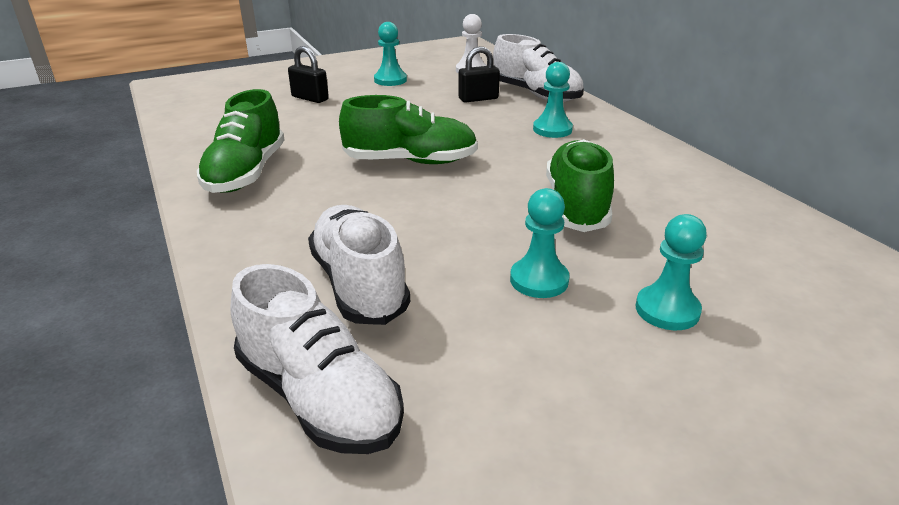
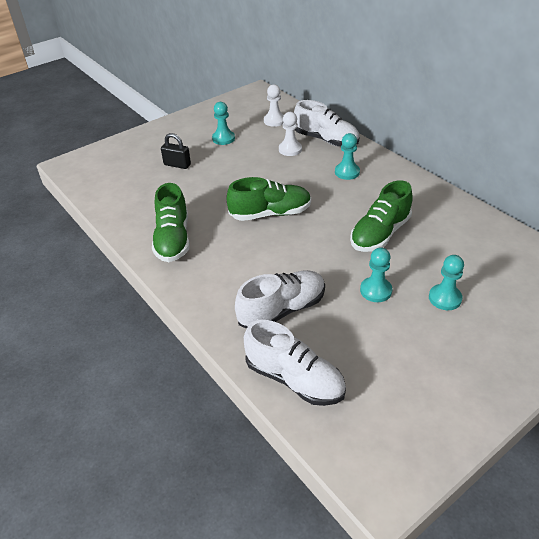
camera: 10 degrees left, 10 degrees up
white shoe [308,205,410,325] -> white shoe turned 90 degrees clockwise [235,270,325,329]
black padlock [458,46,500,103] -> white pawn [279,112,302,156]
green shoe [546,139,614,232] -> green shoe turned 135 degrees counterclockwise [350,180,413,252]

